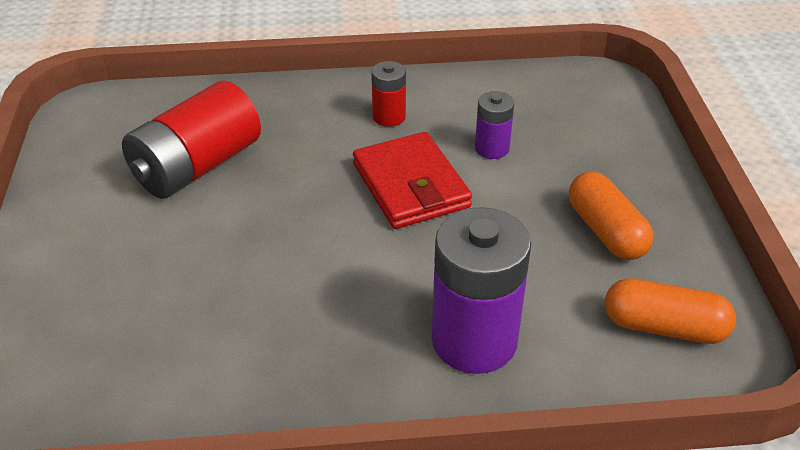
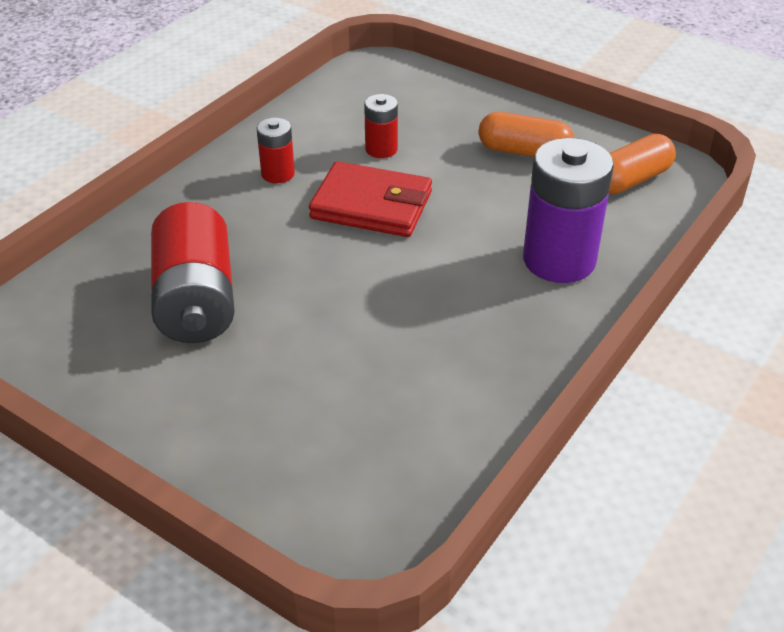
camera: 50 degrees left, 0 degrees up
purple battery [475,91,514,159] -> red battery [364,94,398,158]

